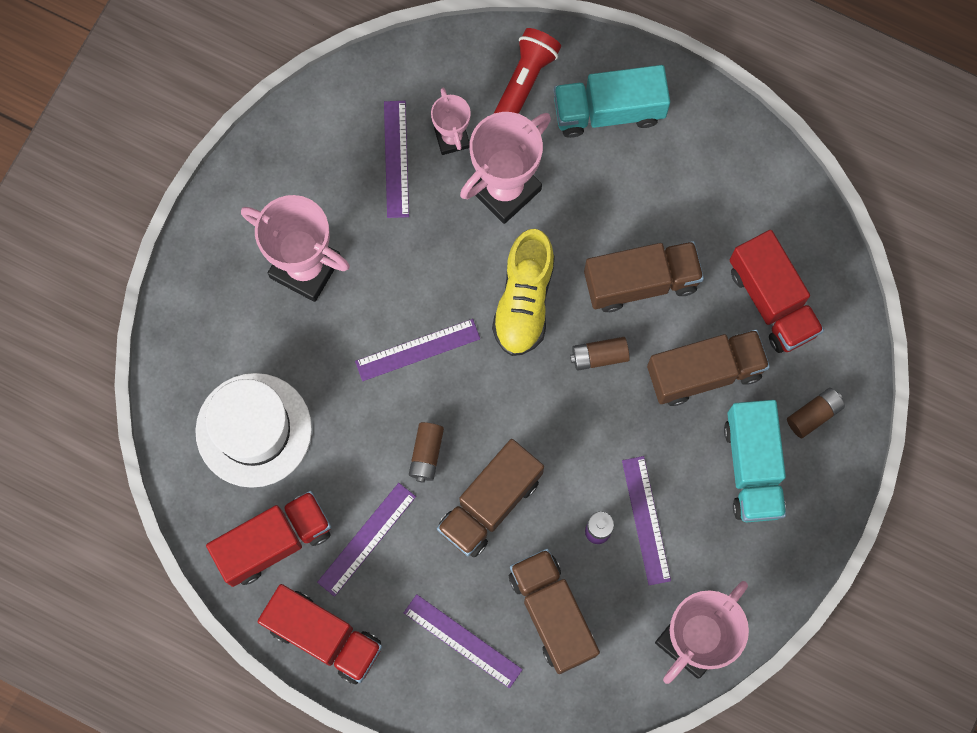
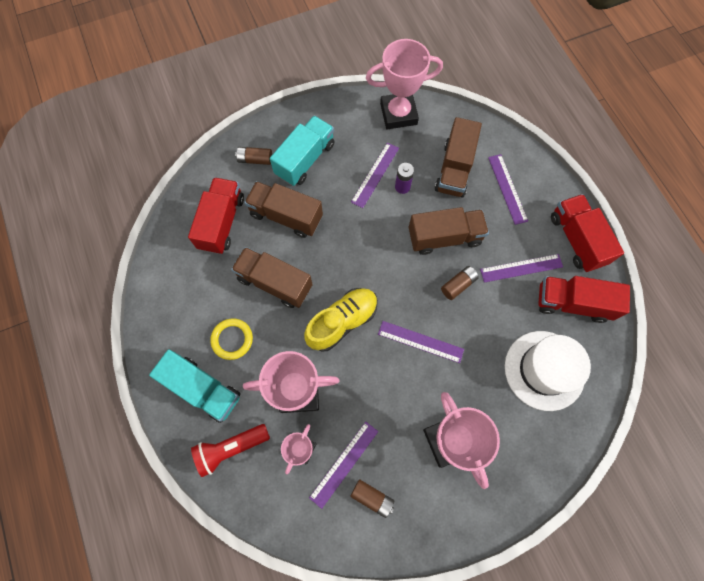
camera: 140 degrees left, 5 degrees down
brown battery [570,337,630,371] -> brown battery moved to [350,479,394,518]
none -> yellow ring [210,318,253,360]

